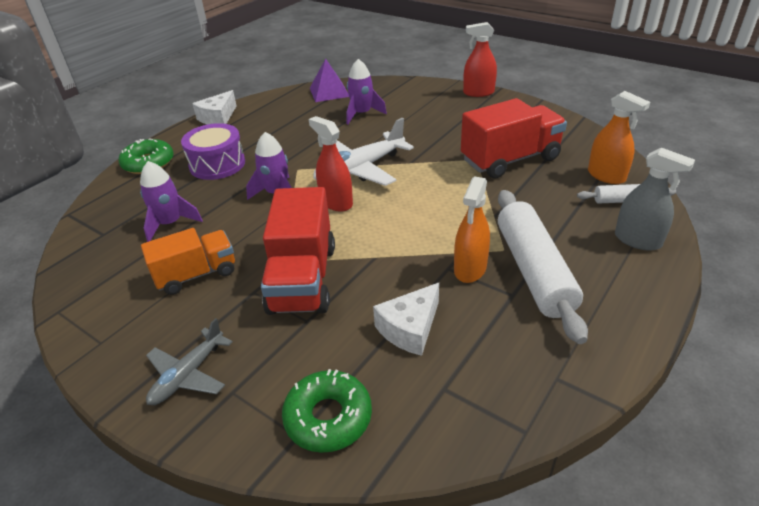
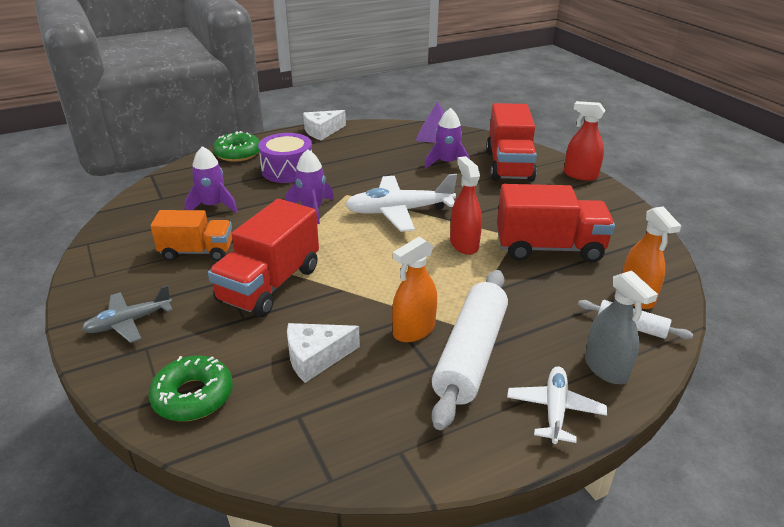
camera: 25 degrees right, 5 degrees down
red spray bottle [309,116,353,212] -> red spray bottle moved to [450,156,482,255]
none -> red truck [486,103,537,182]
none -> white plane [507,366,607,444]

